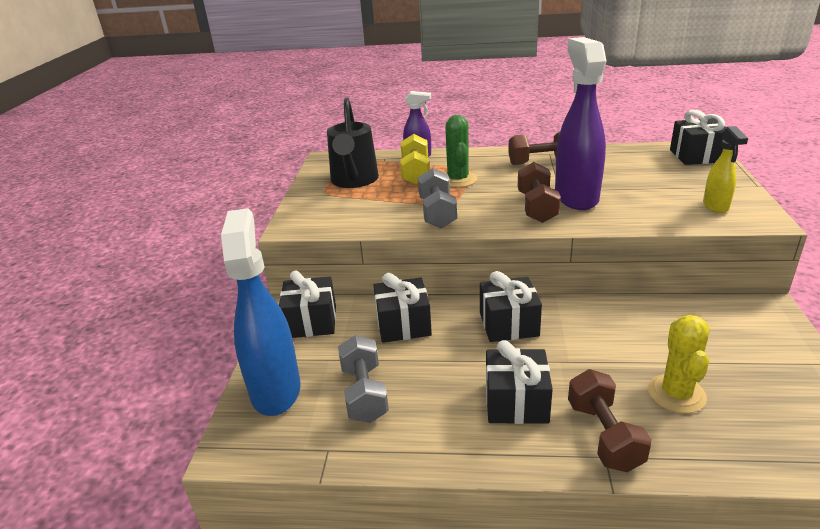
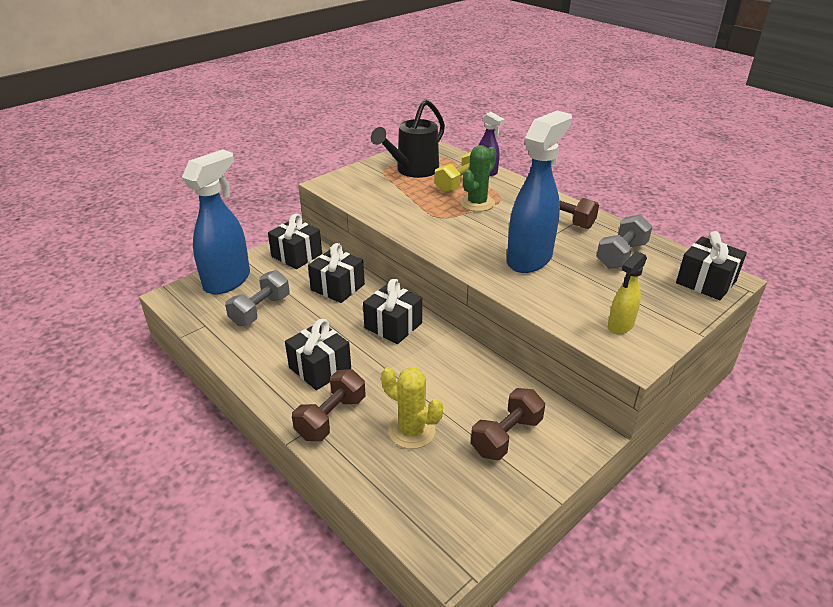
camera: 40 degrees right, 5 degrees up
grey dumbbell [418,168,457,228] -> grey dumbbell moved to [596,214,653,269]
brown dumbbell [518,162,561,223] -> brown dumbbell moved to [471,388,545,460]
purple spray bottle [555,37,606,210] -> blue spray bottle [507,110,572,273]
yellow cactus [648,315,710,414] -> yellow cactus turned 75 degrees clockwise [381,367,443,449]

